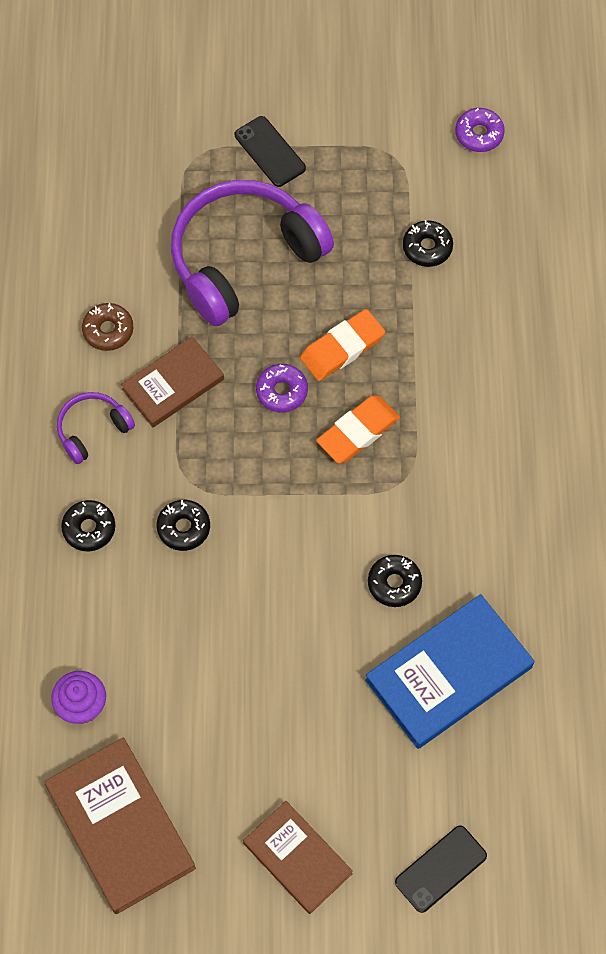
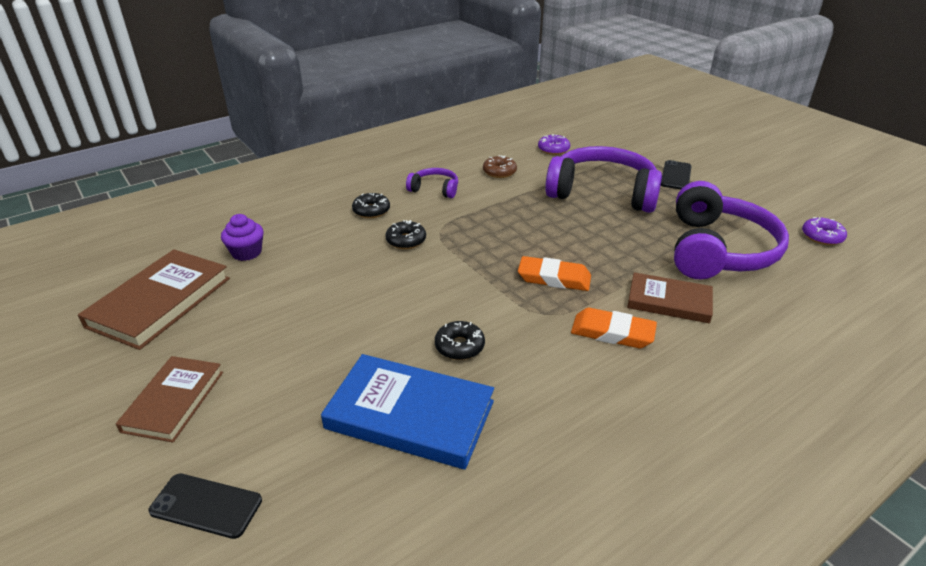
camera: 55 degrees right, 30 degrees down
brown book [121,336,224,427] -> brown book moved to [627,272,713,323]
purple donut [256,364,308,412] -> purple donut moved to [538,134,570,155]
orange eraser [300,309,385,381] -> orange eraser moved to [571,308,657,348]
black donut [403,220,453,267] -> purple headphones [674,181,789,279]

